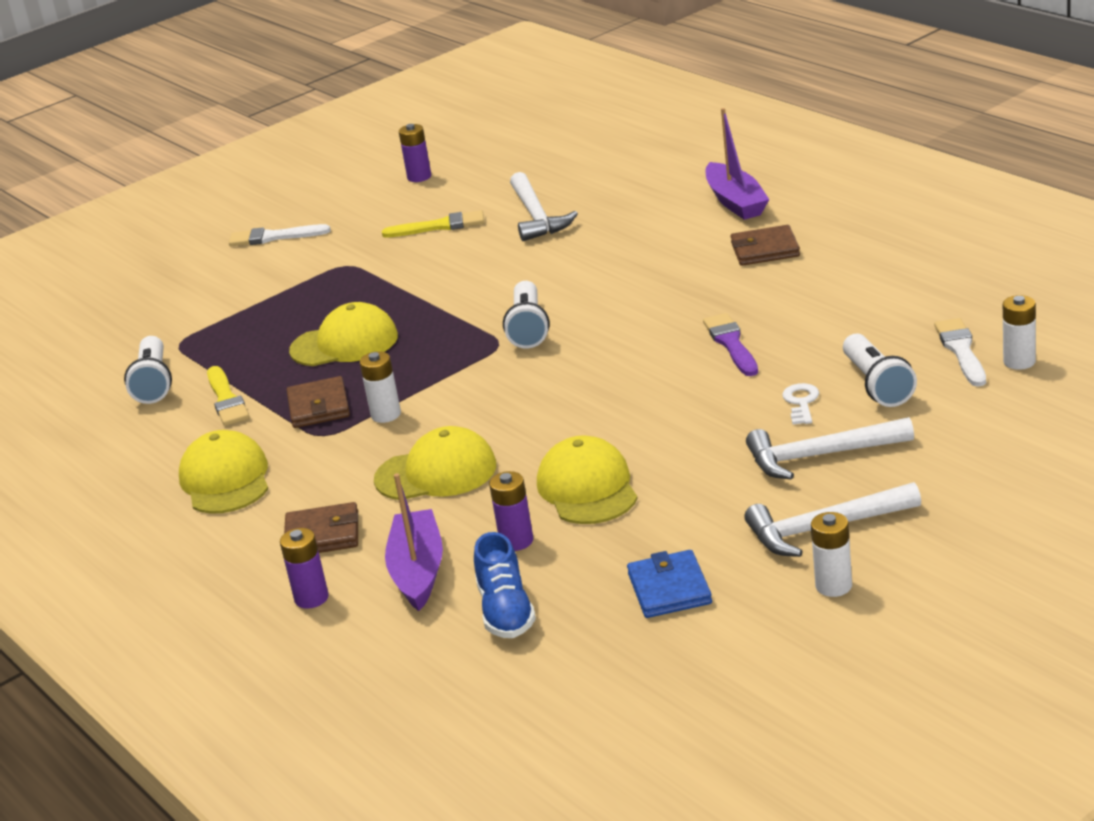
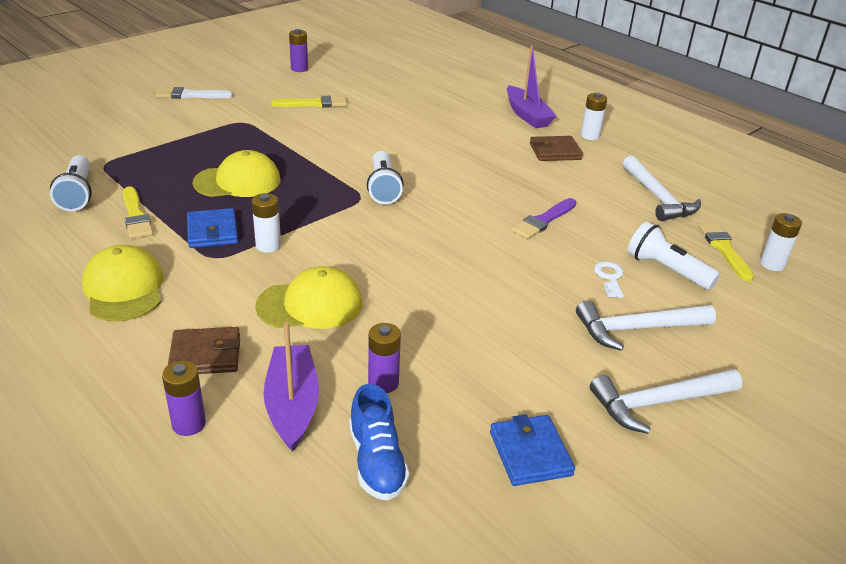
camera: 10 degrees left, 5 degrees up
brown wallet [287,376,350,428] -> blue wallet [187,208,238,248]
white hammer [510,172,578,241] -> white hammer moved to [623,156,701,221]
yellow cap [537,435,638,524] -> none
purple brush [703,313,758,376] -> purple brush turned 120 degrees counterclockwise [511,198,576,239]
white battery [811,512,852,597] -> white battery moved to [581,93,607,140]
white flashlight [843,333,917,407] -> white flashlight turned 150 degrees clockwise [628,221,720,290]
white brush [934,318,986,387] -> yellow brush [698,223,754,282]

